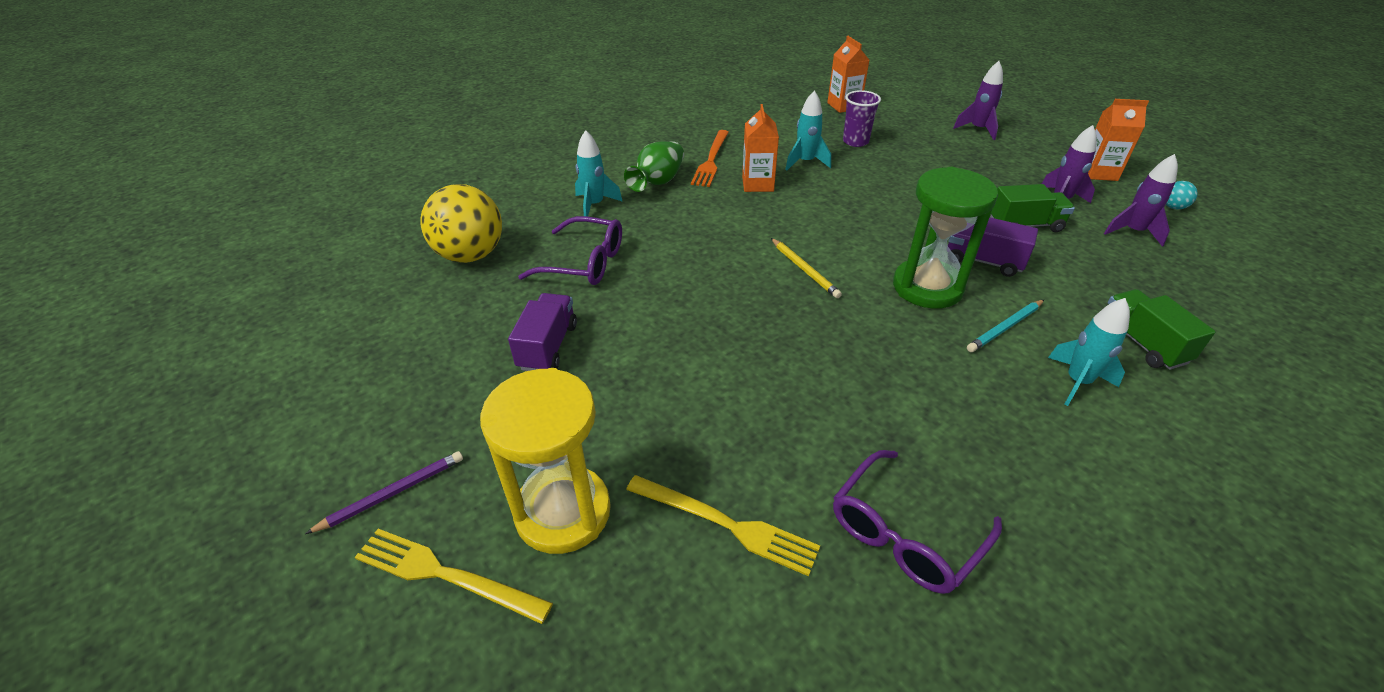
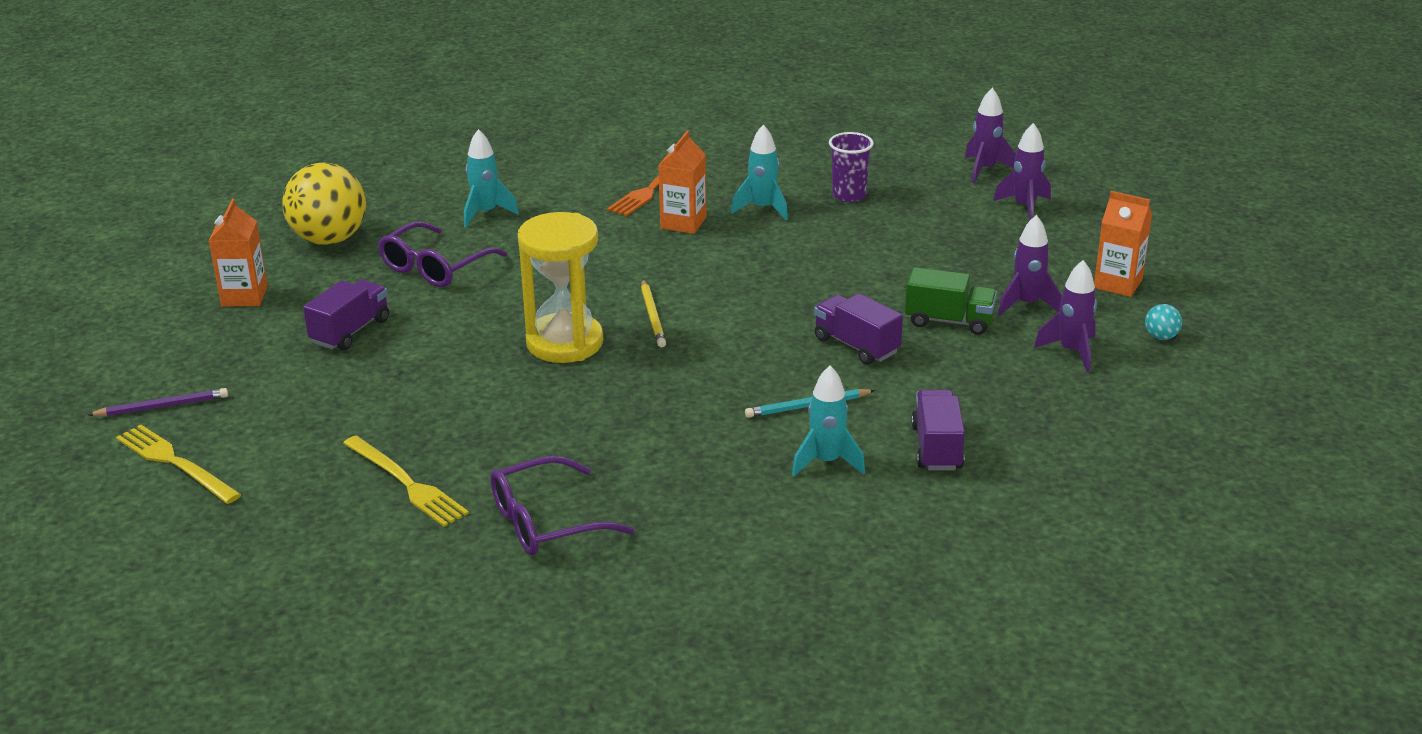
camera: 20 degrees right, 10 degrees down
yellow hourglass [480,368,611,554] -> yellow hourglass moved to [518,212,603,363]
purple glasses [518,216,622,285] -> purple glasses turned 90 degrees clockwise [378,221,507,287]
green vase [624,141,684,192] -> none
orange carton [827,36,869,113] -> orange carton moved to [209,199,268,307]
green hourglass [893,167,998,309] -> none
green truck [1108,289,1216,370] -> purple truck [911,390,965,470]
none -> purple rocket [965,88,1016,183]

